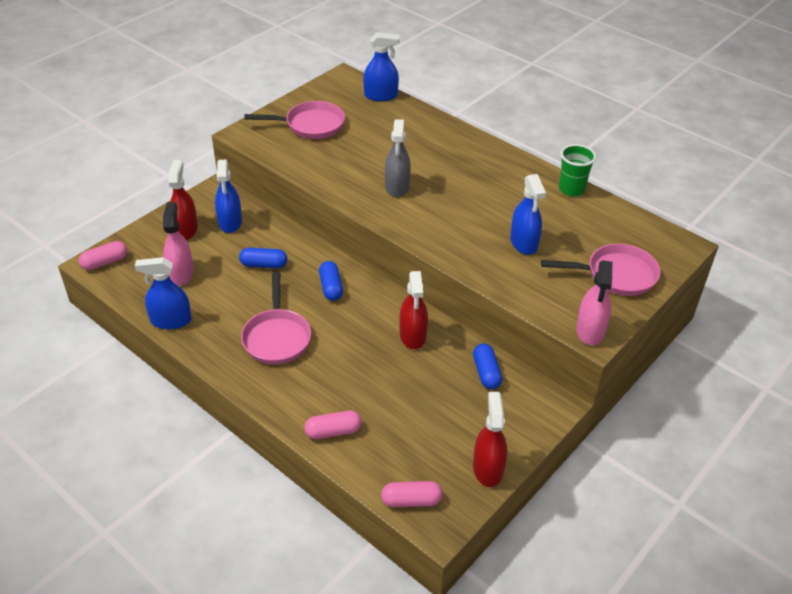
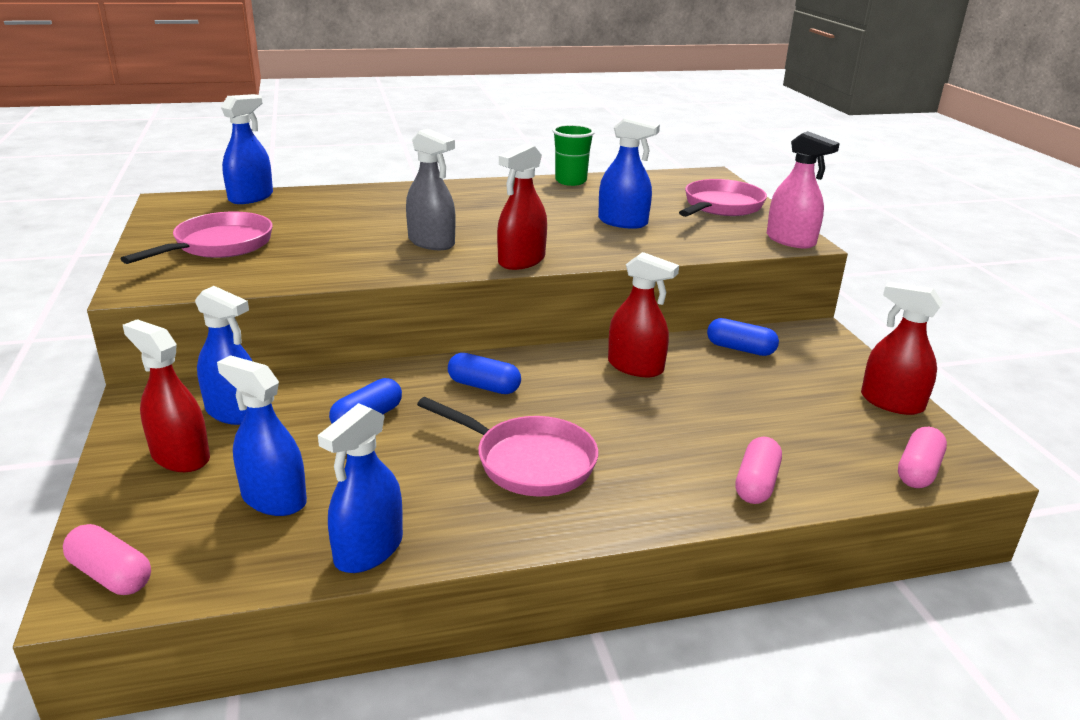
camera: 55 degrees left, 15 degrees down
pink capsule [79,241,127,270] -> pink capsule turned 60 degrees counterclockwise [63,524,151,595]
pink spray bottle [163,202,194,286] -> blue spray bottle [217,355,307,516]
none -> red spray bottle [497,144,547,270]

